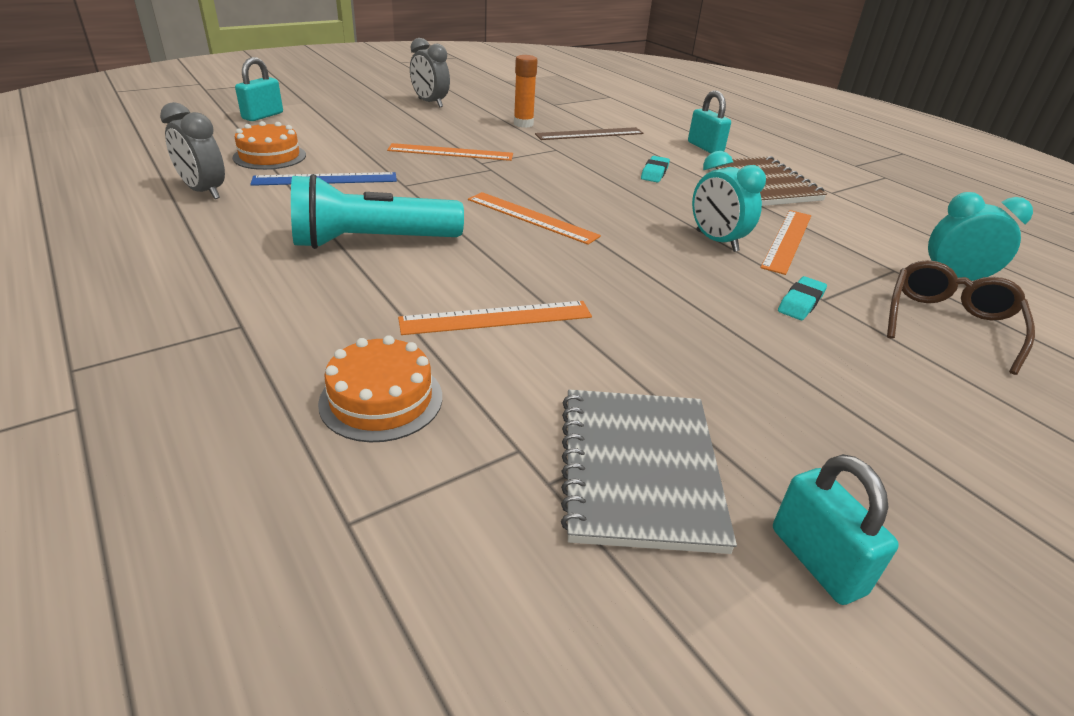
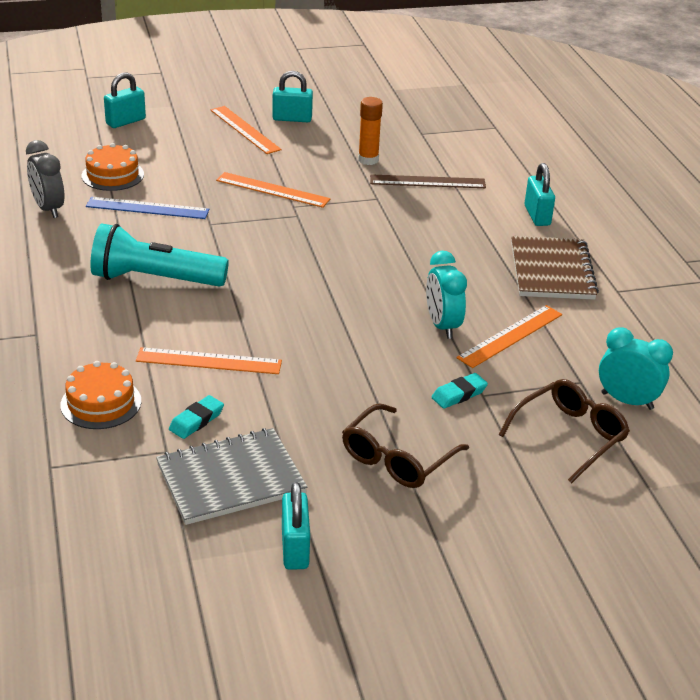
camera: 20 degrees right, 0 degrees up
grey clock [410,38,450,107] -> turquoise padlock [272,71,313,122]
orange ruler [468,192,601,245] -> orange ruler moved to [211,106,282,154]
grey notebook [561,390,737,554] -> grey notebook turned 45 degrees clockwise [156,428,307,525]
turquoise eraser [641,156,670,182] -> turquoise eraser moved to [169,395,224,439]
none -> brown glasses [342,403,469,488]

